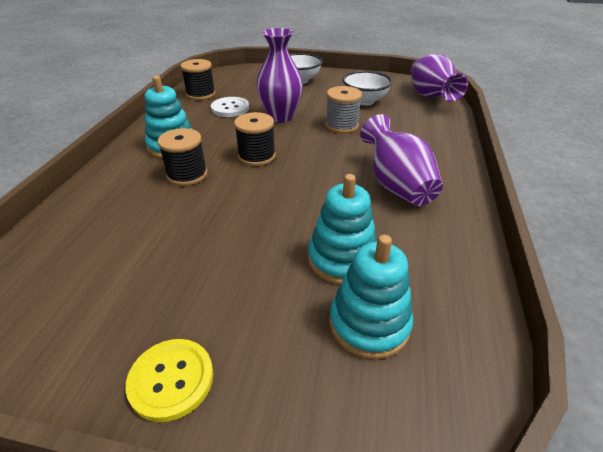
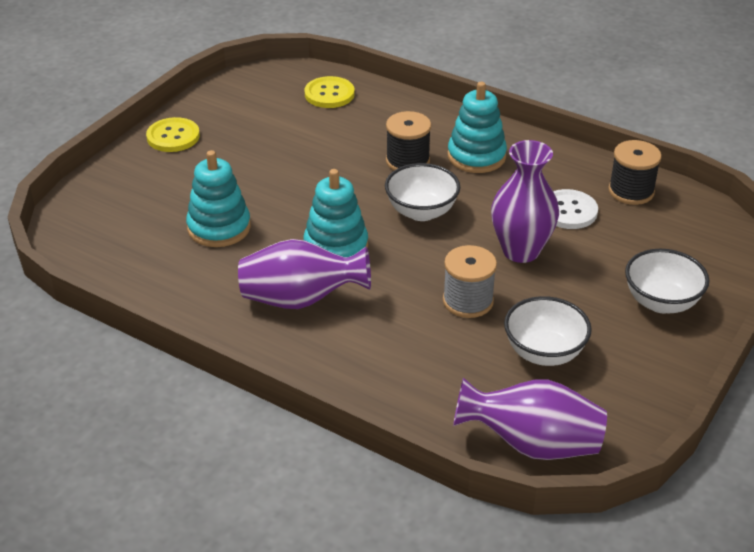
camera: 110 degrees right, 0 degrees up
black spool [234,112,276,166] -> white bowl [385,163,460,221]
turquoise stacking toy [329,235,413,359] -> turquoise stacking toy moved to [304,169,368,257]
none -> yellow button [305,76,355,108]

